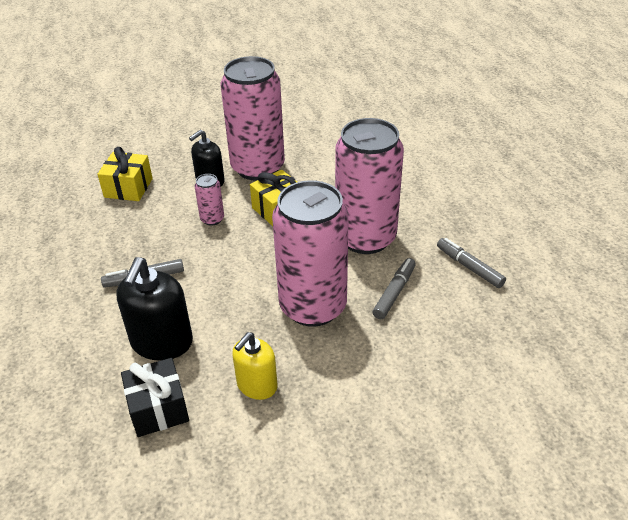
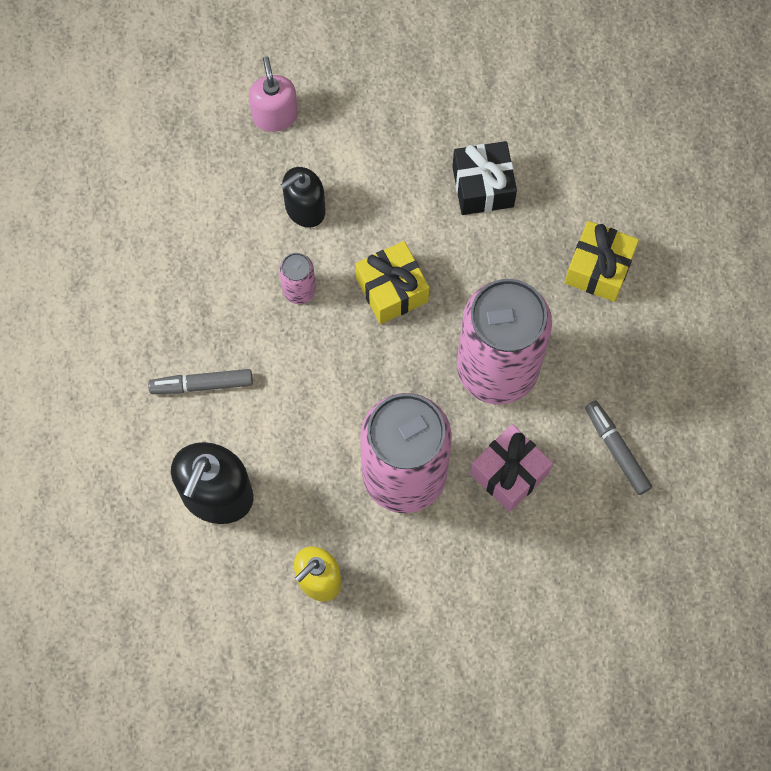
camera: 10 degrees right, 30 degrees up
yellow gift [97,147,153,201] -> yellow gift moved to [565,221,639,302]
black gift [121,358,189,437] -> black gift moved to [452,141,517,215]
pink can [221,56,285,181] -> none
grey marker [372,258,416,319] -> pink gift [470,424,553,512]
none -> pink soap dispenser [249,57,298,132]

